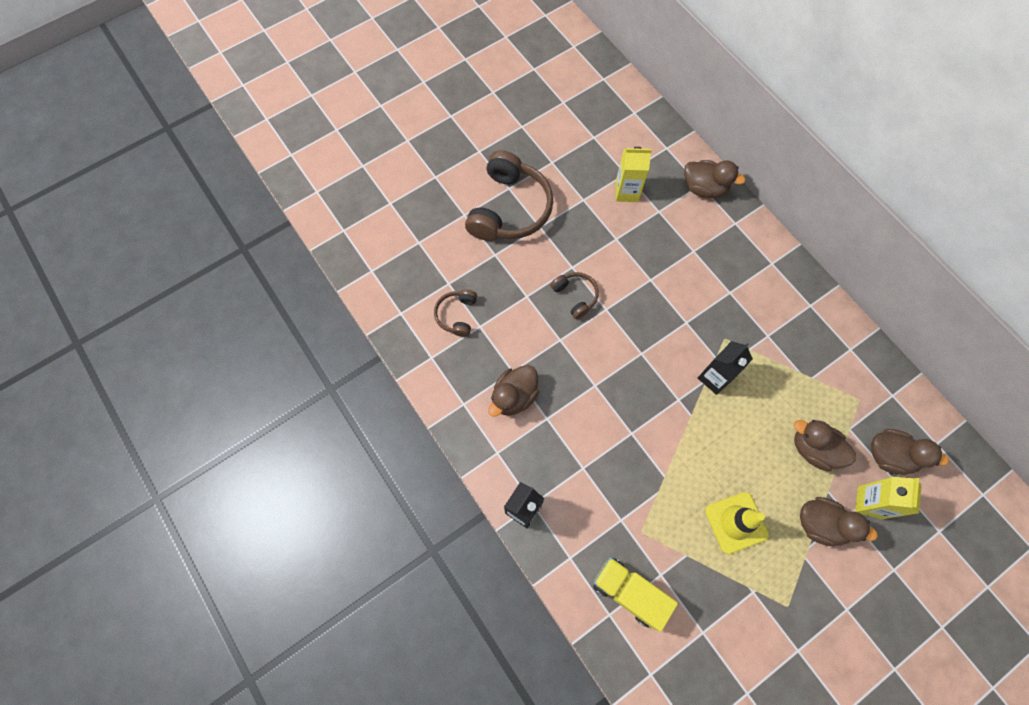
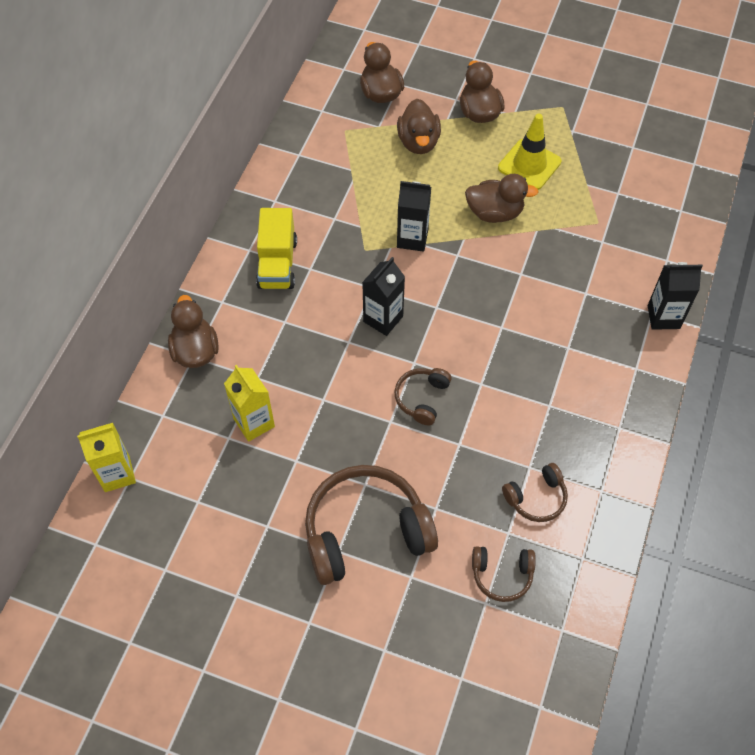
camera: 125 degrees left, 10 degrees down
brown duck [488,365,539,417] -> brown duck moved to [465,174,539,223]
yellow truck [593,557,678,632] -> yellow truck moved to [256,208,297,289]
yellow carton [855,477,922,519] -> yellow carton moved to [77,423,136,492]
none -> black carton [362,257,405,336]
none -> brown headphones [472,546,536,602]

